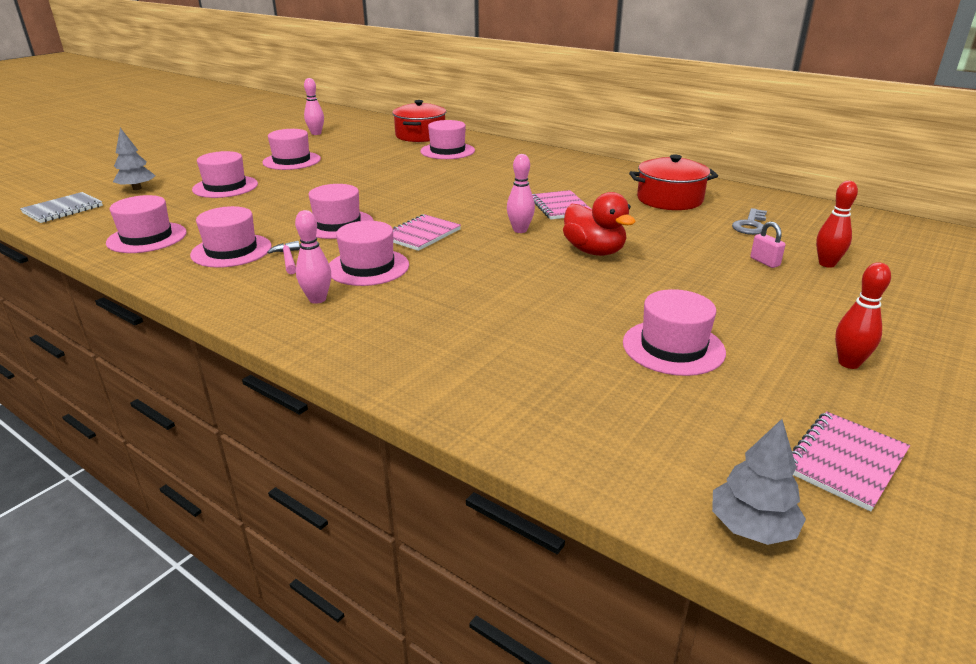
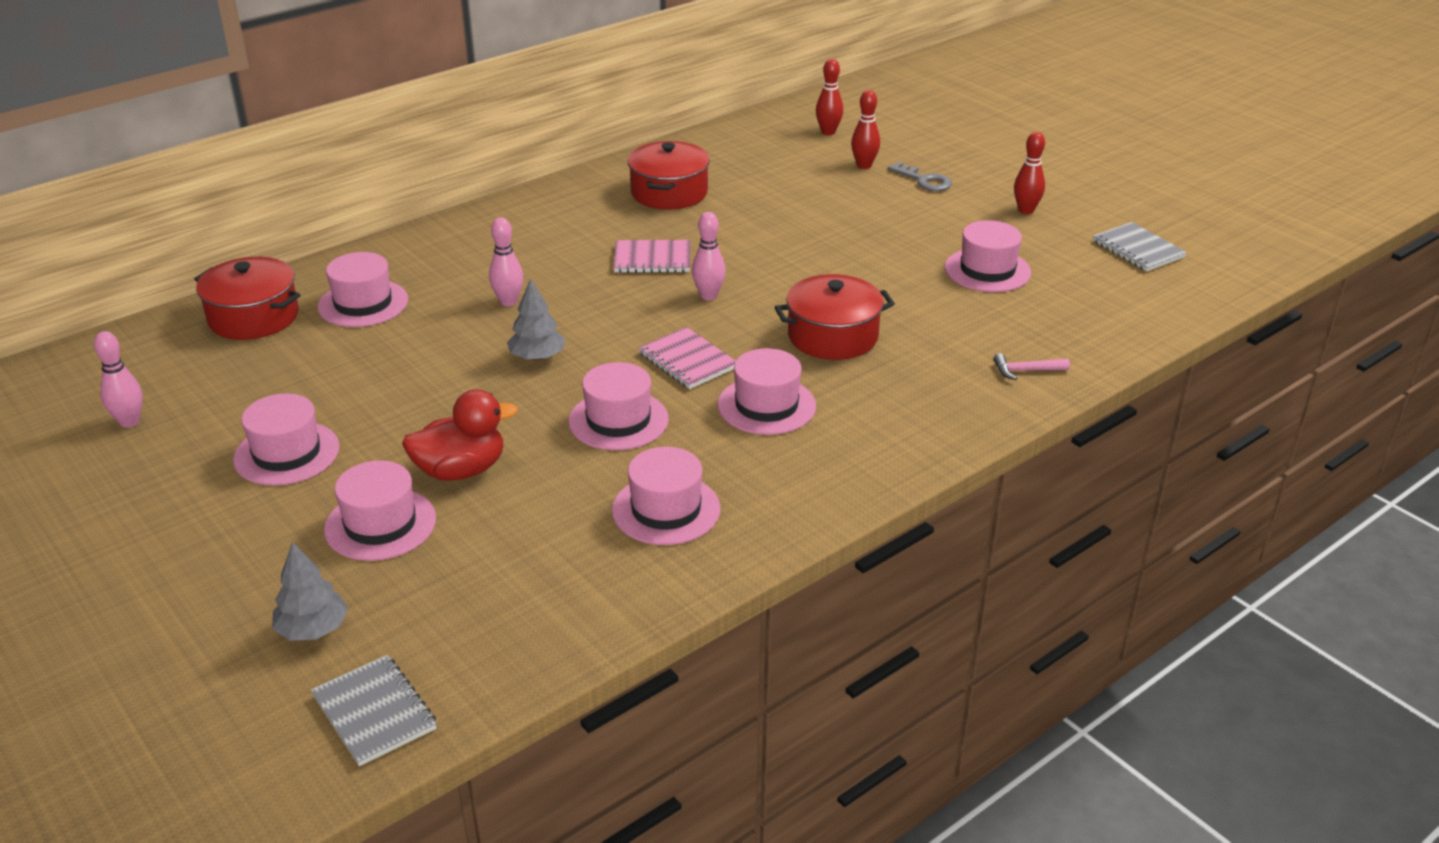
camera: 75 degrees left, 5 degrees up
pink hat [106,195,187,253] -> none
pink hammer [267,241,300,274] -> pink hammer moved to [993,353,1070,380]
pink bowling pin [295,210,331,304] -> pink bowling pin moved to [489,217,523,306]
red duck [563,192,636,256] -> red duck moved to [402,389,518,481]
grey tree [712,419,806,545] -> grey tree moved to [507,278,565,361]
grey key [732,208,767,235] -> grey key moved to [888,162,952,191]
pink padlock [750,222,785,268] -> none
pink notebook [792,411,910,512] -> grey notebook [1093,222,1187,272]
none -> red pot [774,274,895,360]
none -> red bowling pin [816,59,843,135]

